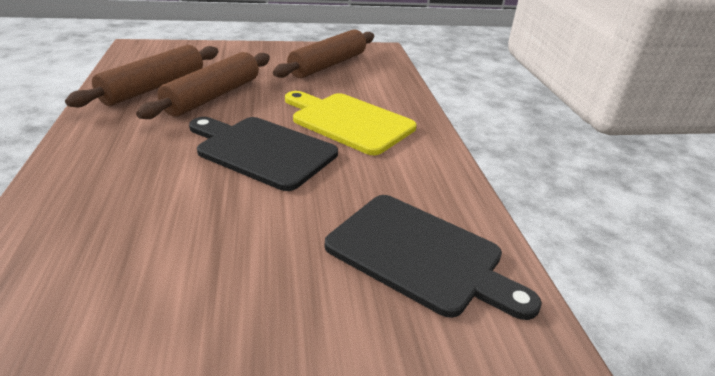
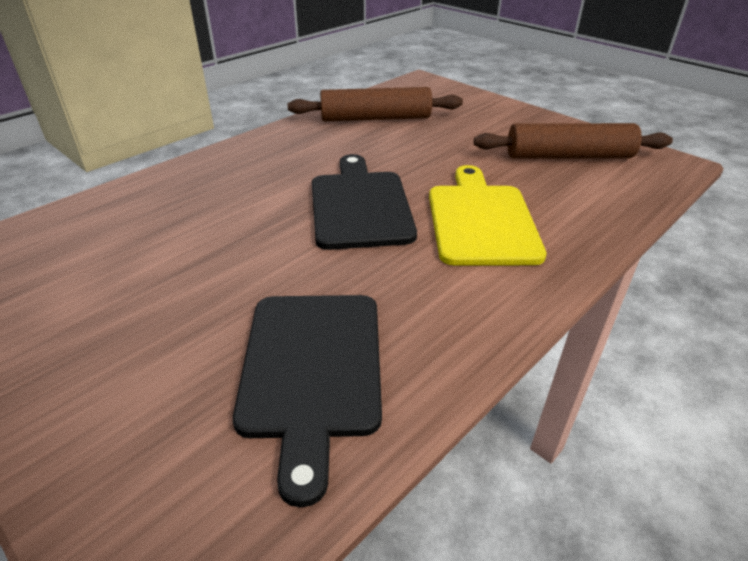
camera: 55 degrees right, 5 degrees up
brown rolling pin [136,52,270,119] -> none

